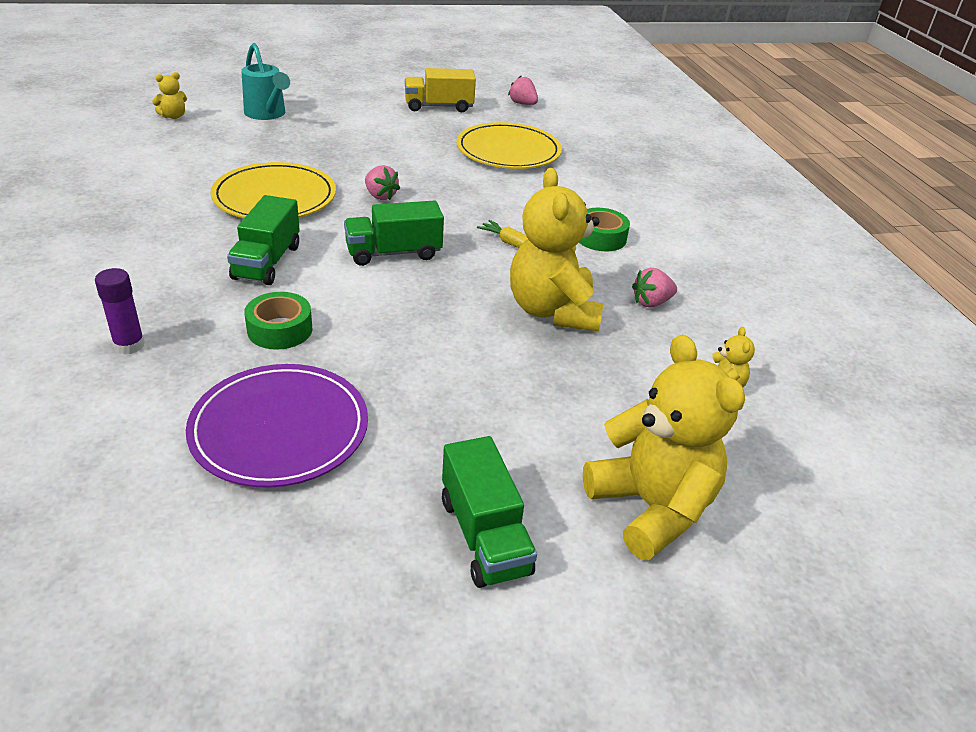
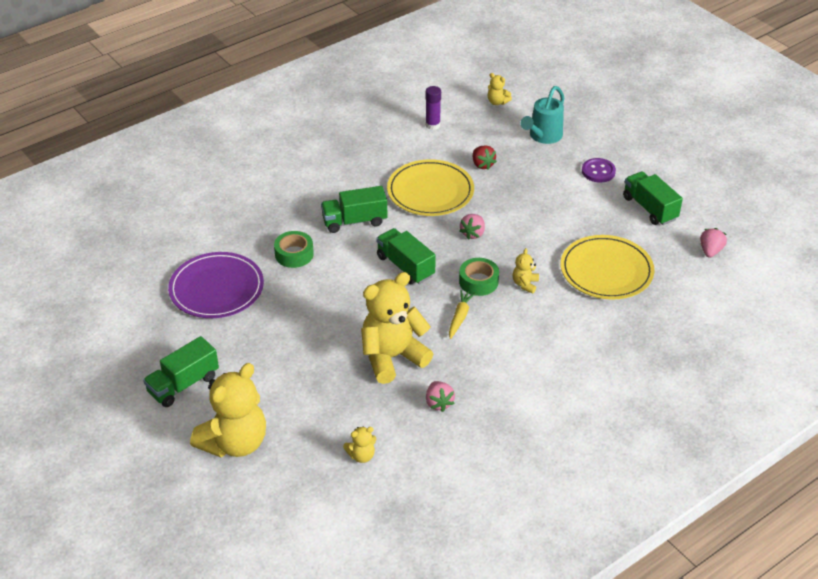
camera: 70 degrees right, 5 degrees up
purple glue stick [95,268,145,355] -> purple glue stick moved to [425,86,441,130]
yellow truck [405,68,476,112] -> green truck [623,171,683,225]
green tape [579,208,630,251] -> green tape moved to [459,258,499,296]
pink strawberry [632,267,677,307] -> pink strawberry turned 150 degrees counterclockwise [426,381,455,412]
none -> red strawberry [473,145,497,170]
none -> yellow teddy bear [513,248,539,294]
none -> purple button [582,158,616,183]

